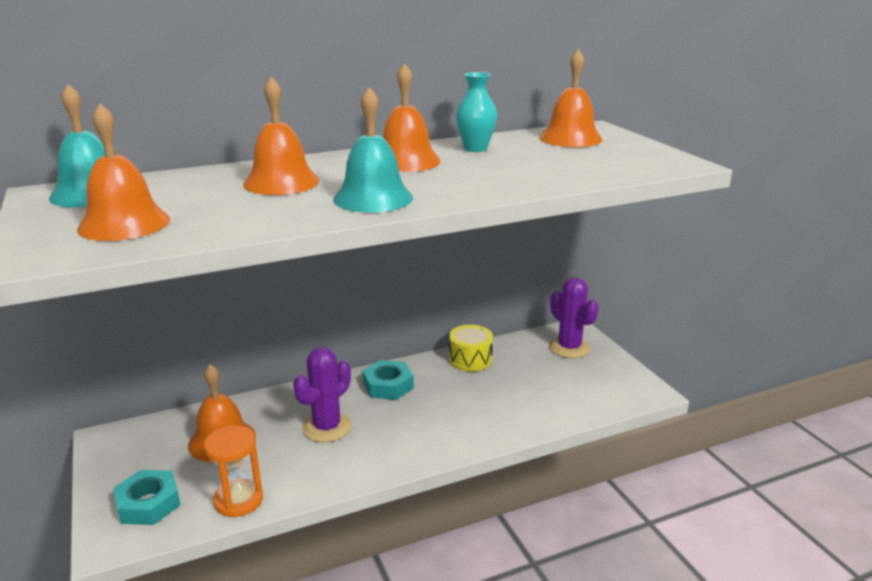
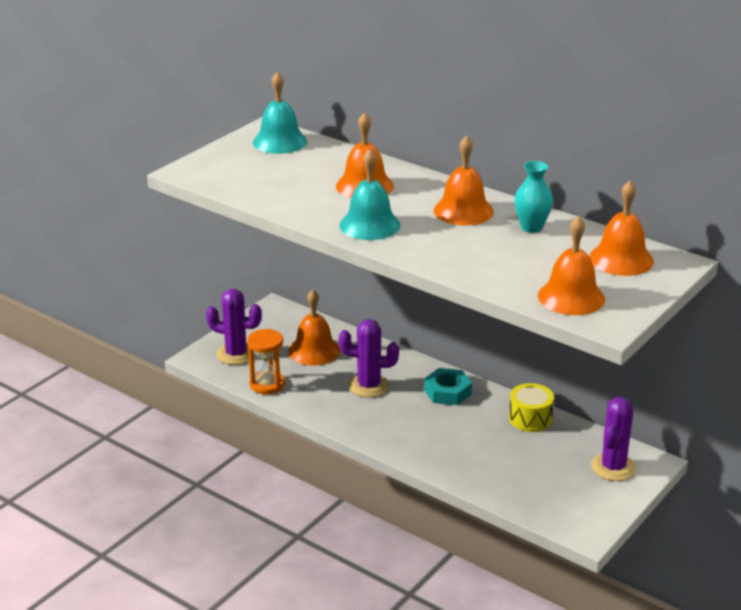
camera: 60 degrees right, 5 degrees up
orange bell [77,103,170,241] -> orange bell moved to [538,216,605,315]
turquoise nut [113,470,181,525] -> purple cactus [206,289,262,365]

